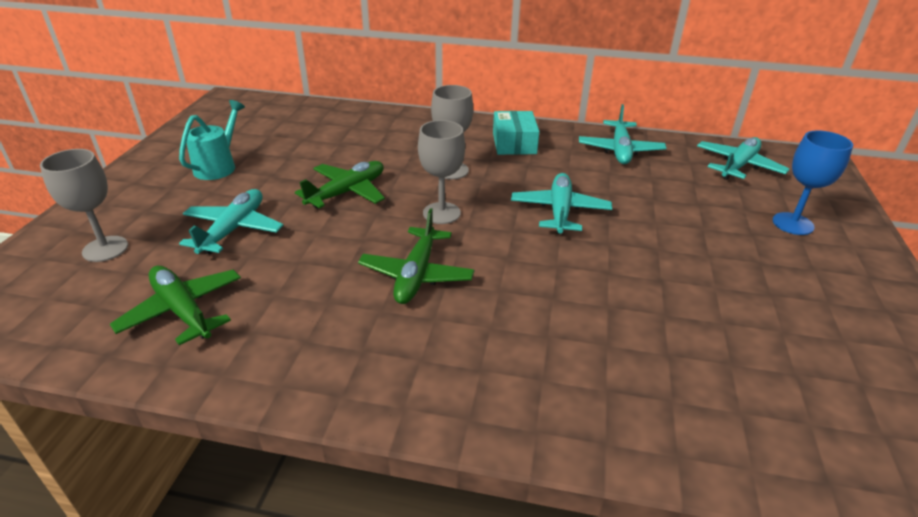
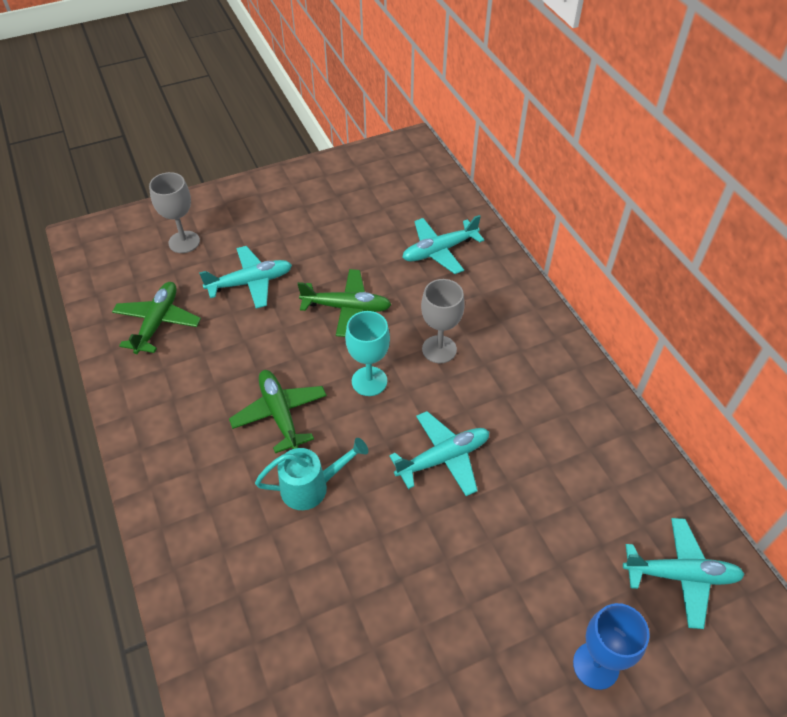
camera: 55 degrees right, 15 degrees up
turquoise watering can [179,100,245,180] -> turquoise watering can moved to [255,438,368,510]
green plane [358,208,474,304] -> green plane turned 90 degrees clockwise [229,370,327,453]
grey goblet [418,120,465,224] -> turquoise goblet [345,311,390,396]
turquoise box [493,111,540,155] -> none
turquoise plane [579,104,667,164] -> turquoise plane moved to [402,215,484,274]

